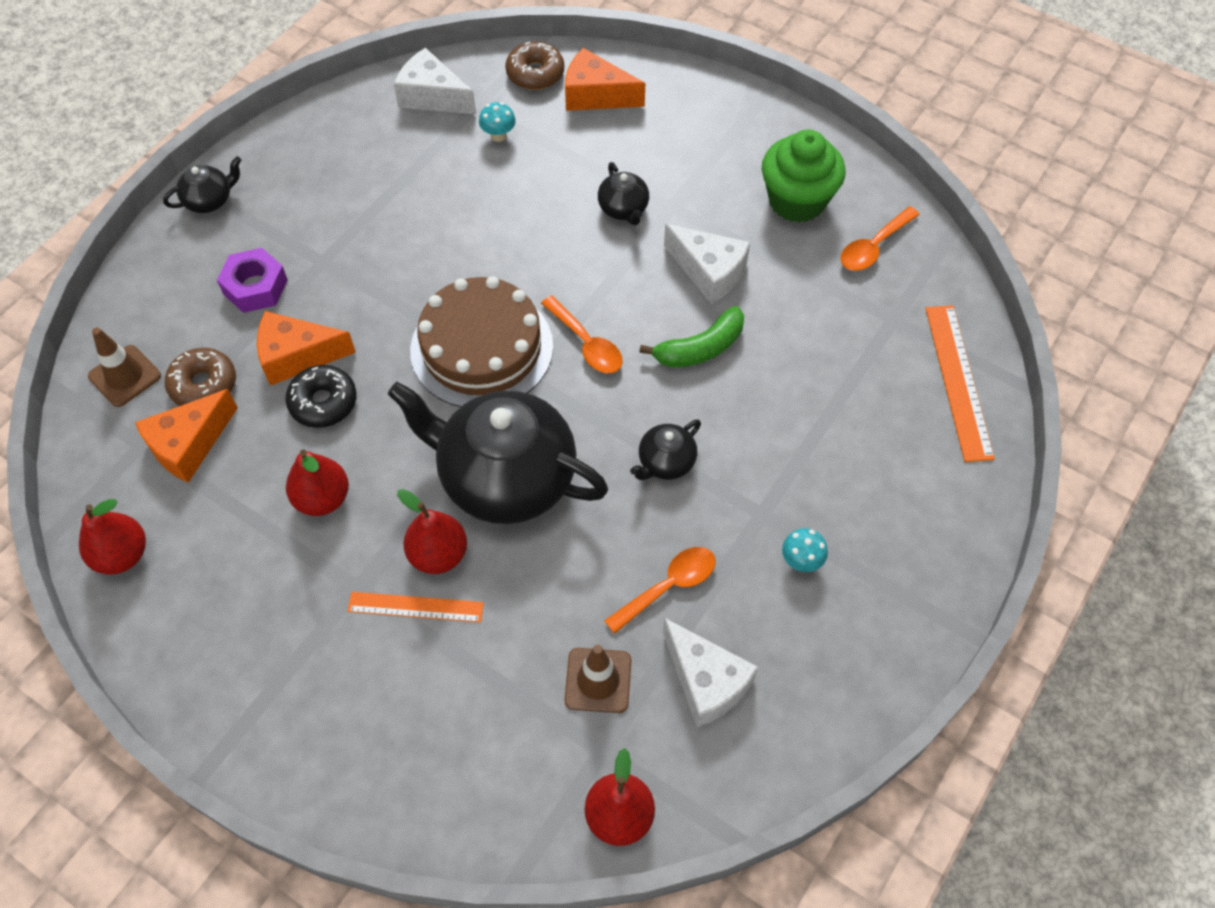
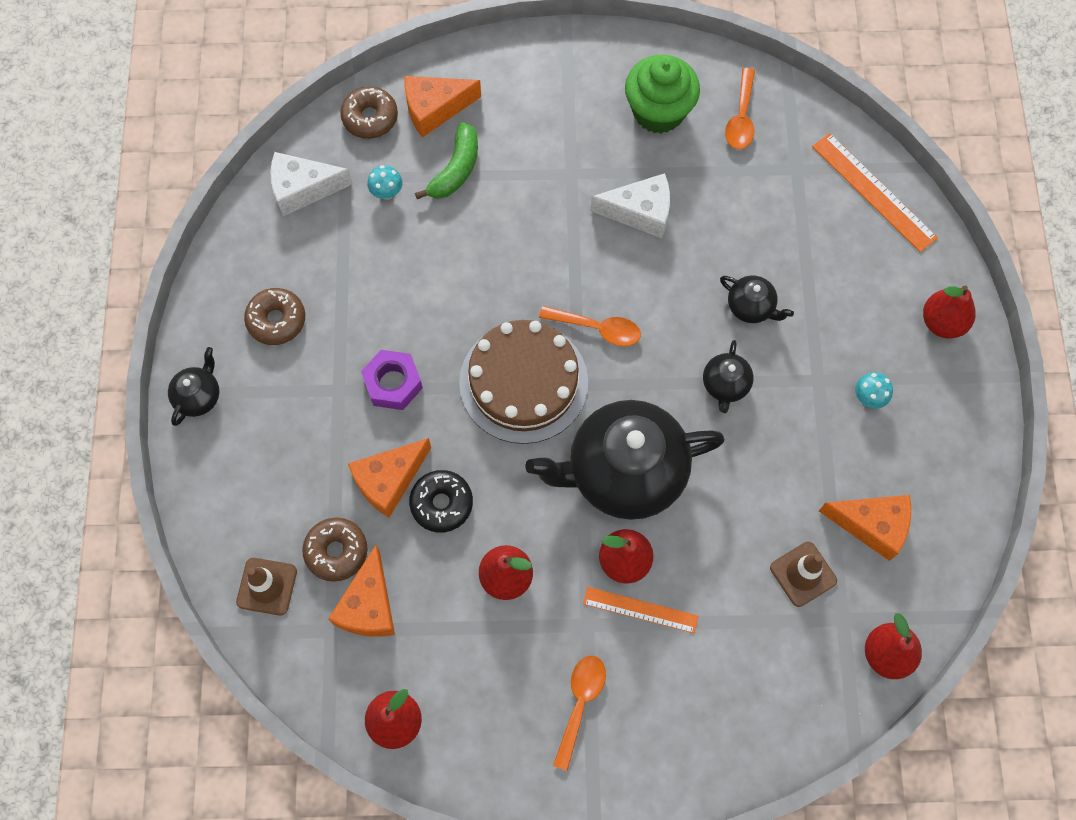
camera: 35 degrees left, 10 degrees up
purple nut [217,248,288,313] -> purple nut moved to [361,350,423,410]
orange ruler [348,592,484,622] -> orange ruler turned 45 degrees clockwise [583,587,698,633]
black teapot [598,162,649,225] -> black teapot moved to [720,275,794,323]
orange spoon [604,547,716,634] -> orange spoon moved to [553,655,606,771]
green banana [639,306,744,368] -> green banana moved to [415,122,478,199]
white cheese [663,618,758,727] -> orange cheese [819,495,911,561]
none -> brown donut [244,288,305,345]
none -> red pear [923,286,976,339]

